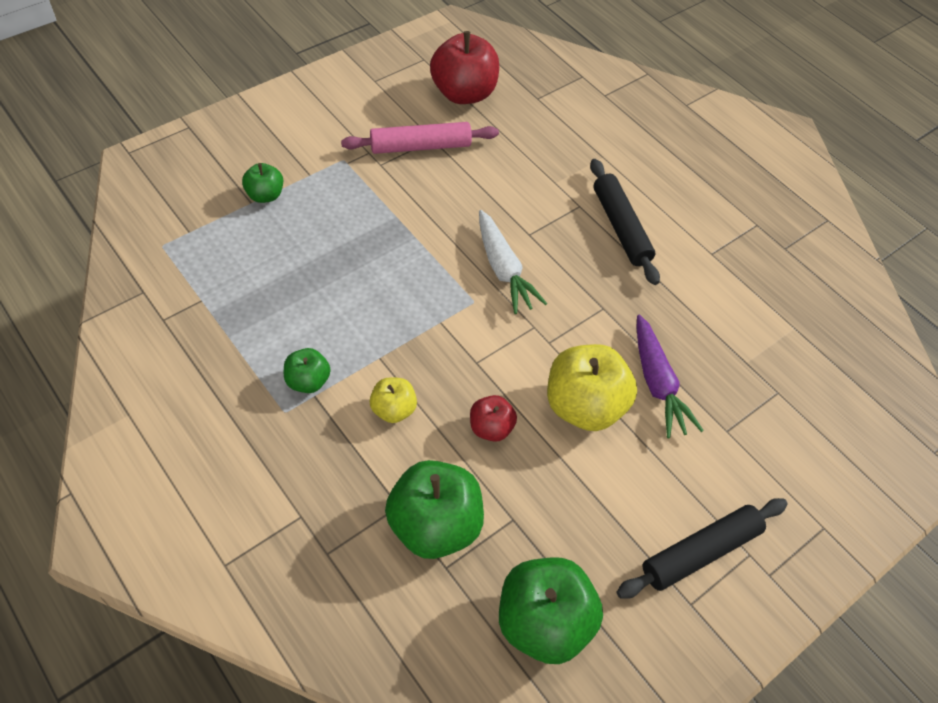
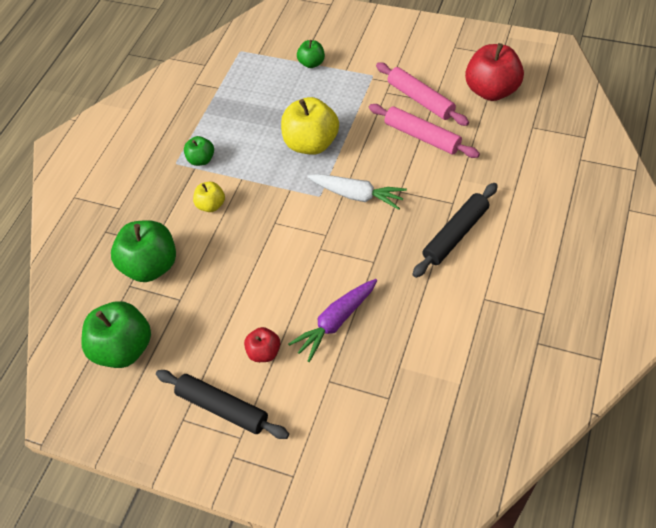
camera: 70 degrees right, 0 degrees up
red apple [470,395,517,442] -> red apple moved to [244,327,280,362]
white carrot [479,210,547,314] -> white carrot turned 105 degrees counterclockwise [307,174,407,210]
yellow apple [547,344,637,431] -> yellow apple moved to [281,97,339,155]
none -> pink rolling pin [369,104,480,158]

